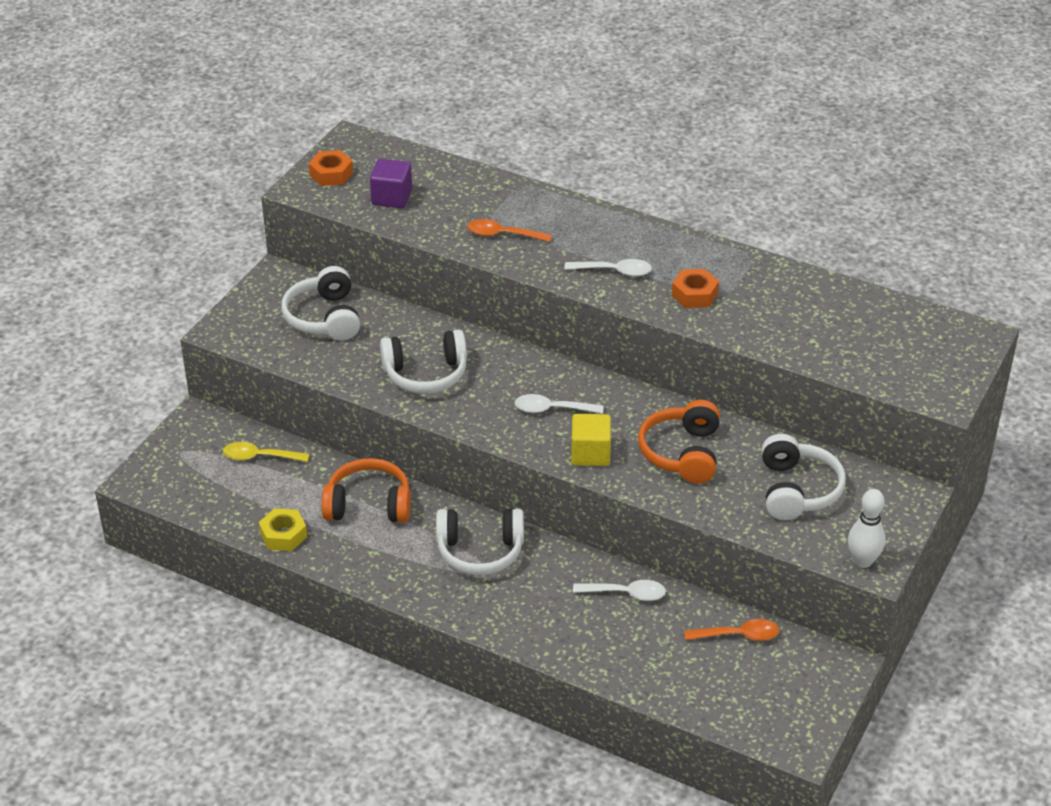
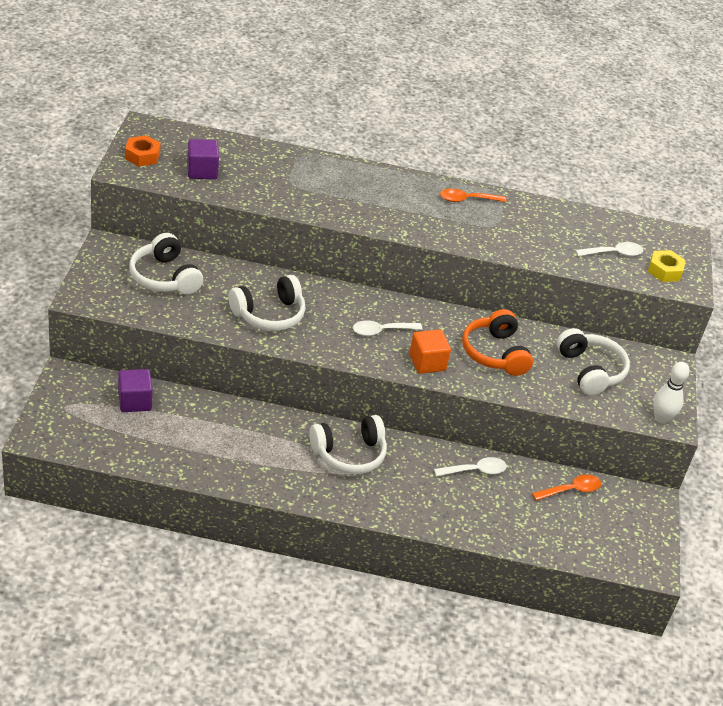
camera: 25 degrees left, 0 degrees up
yellow spoon [223,442,309,462] -> purple cube [118,369,153,412]
yellow nut [259,508,307,551] -> yellow nut moved to [648,250,686,282]
orange headphones [321,458,411,523] -> none
orange spoon [467,219,552,242] -> orange spoon moved to [440,188,506,202]
white spoon [564,259,652,276] -> white spoon moved to [575,242,644,256]
yellow cube [571,414,611,466] -> orange cube [409,329,451,374]
orange nut [672,269,719,308] -> none

